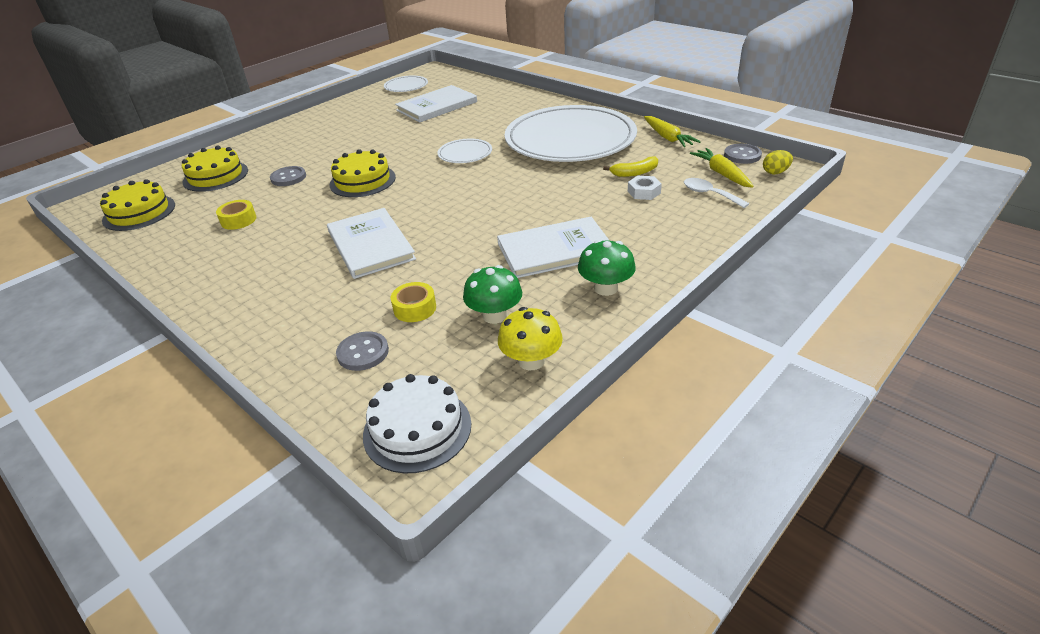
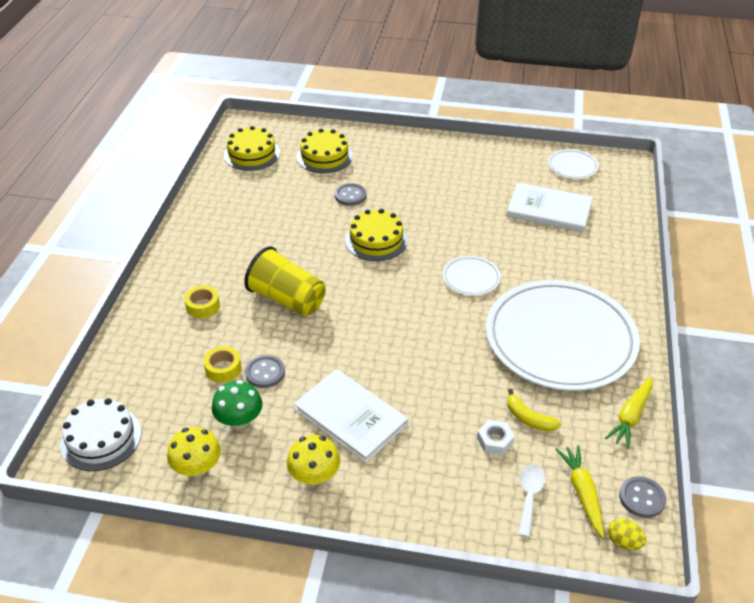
camera: 55 degrees right, 5 degrees up
yellow tape [216,200,256,230] -> yellow tape moved to [184,286,220,318]
white book [327,208,416,279] -> yellow cup [244,246,326,316]
grey button [336,331,389,371] -> grey button moved to [245,355,285,388]
green mushroom [578,240,636,296] -> yellow mushroom [287,435,340,485]
yellow carrot [690,148,754,188] -> yellow carrot turned 45 degrees counterclockwise [555,445,604,538]

